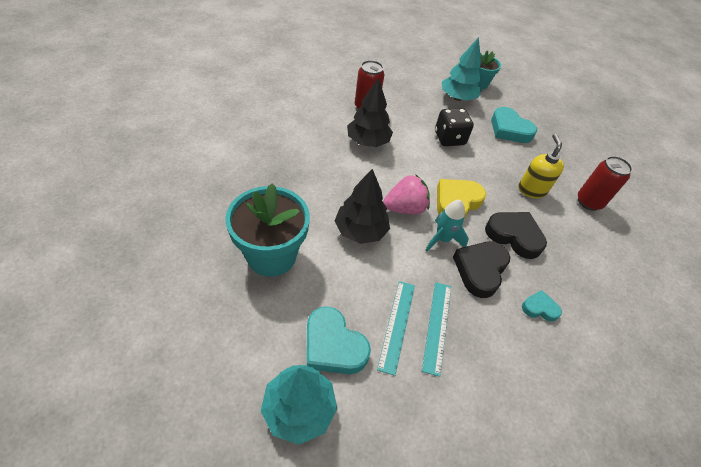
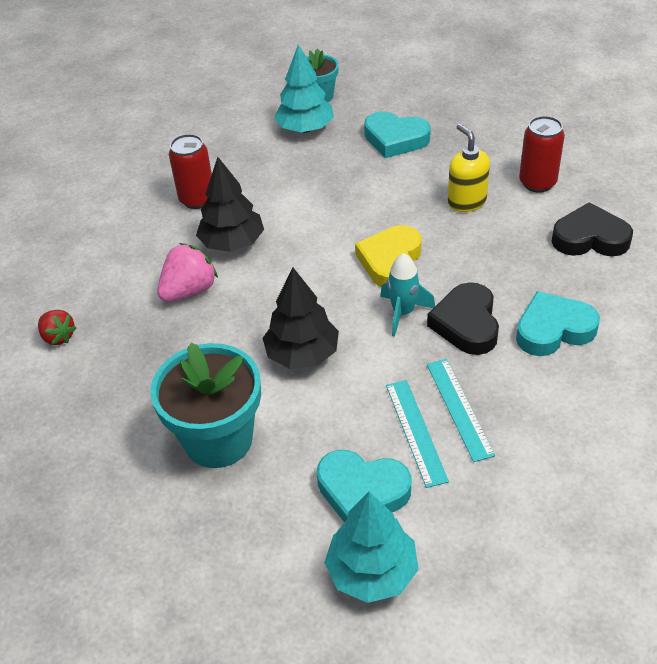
camera: 20 degrees left, 5 degrees down
pink strawberry [383,174,430,215] -> pink strawberry moved to [157,243,218,302]
black dice [435,108,474,146] -> none
black heart [485,212,547,259] -> black heart moved to [551,202,633,256]
turquoise heart [522,290,562,322] -> turquoise heart [516,291,600,356], size x1.81
none -> red strawberry [38,310,76,345]

